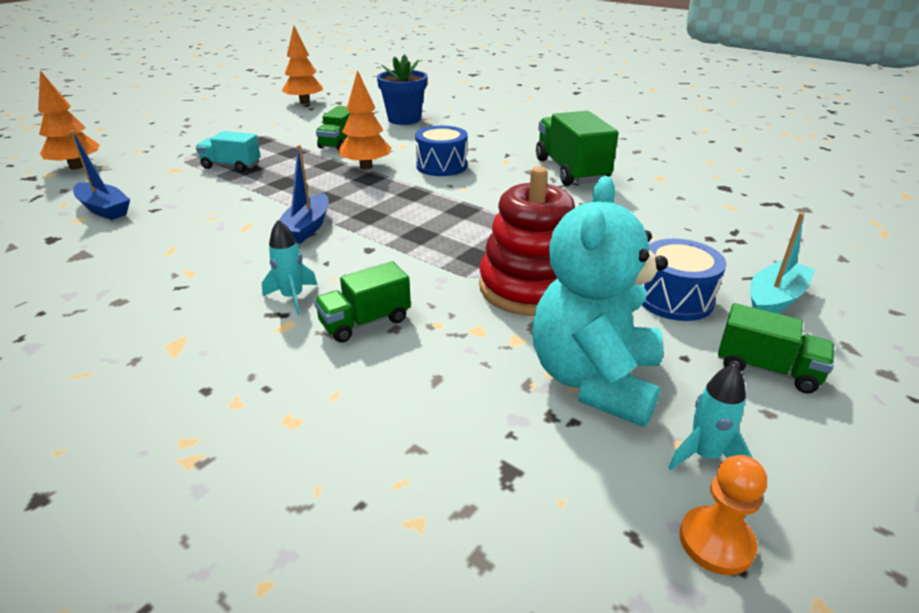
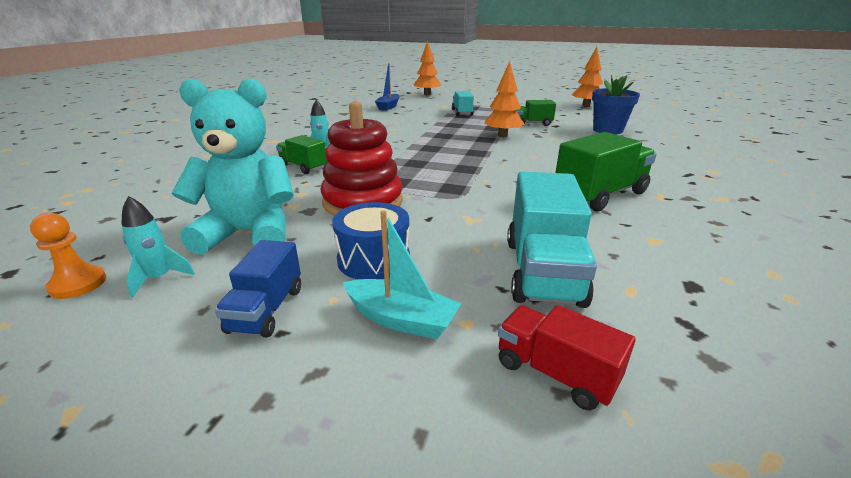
camera: 70 degrees right, 5 degrees down
blue boat [279,145,329,244] -> none
blue drum [415,126,468,176] -> none
green truck [718,303,834,393] -> blue truck [215,240,301,338]
none -> red truck [498,305,636,411]
none -> turquoise truck [507,172,597,308]

